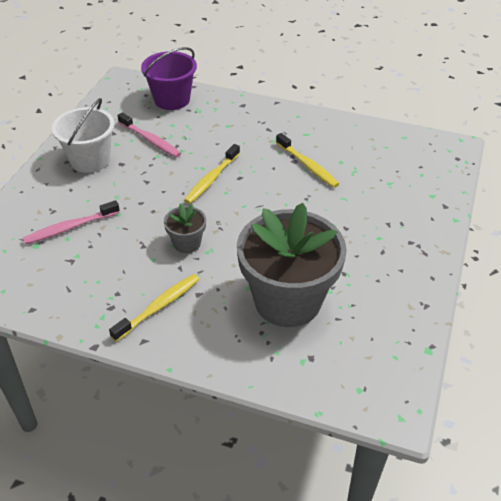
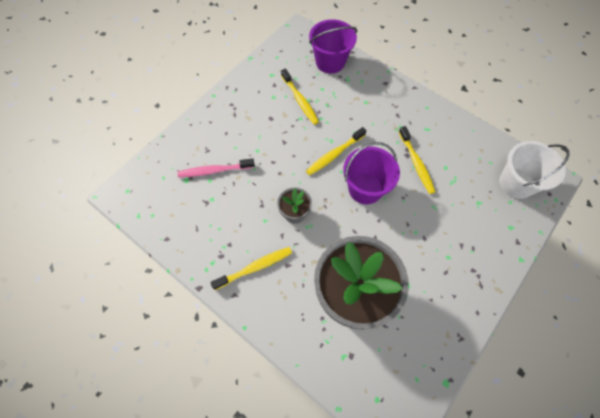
camera: 20 degrees right, 20 degrees up
white bucket [52,98,114,173] -> white bucket moved to [499,141,570,199]
pink toothbrush [117,112,181,158] -> yellow toothbrush [281,69,319,125]
none -> purple bucket [343,142,400,204]

